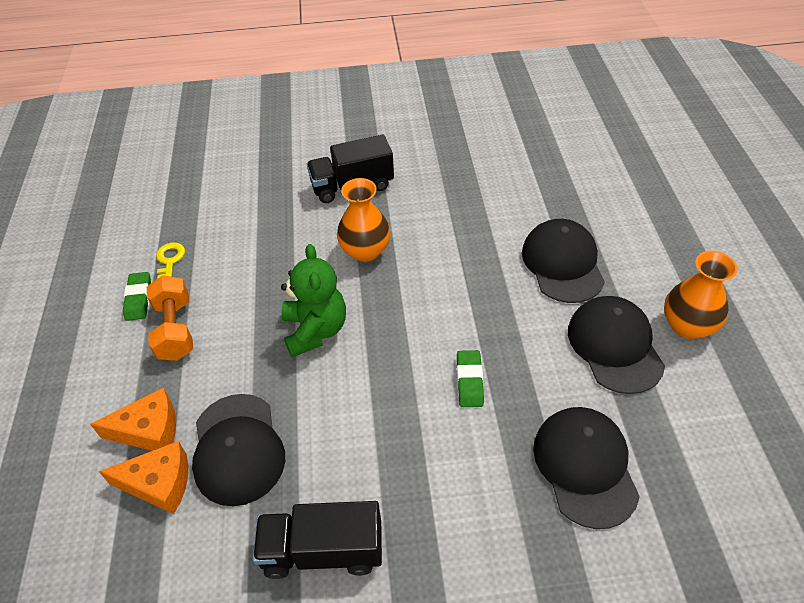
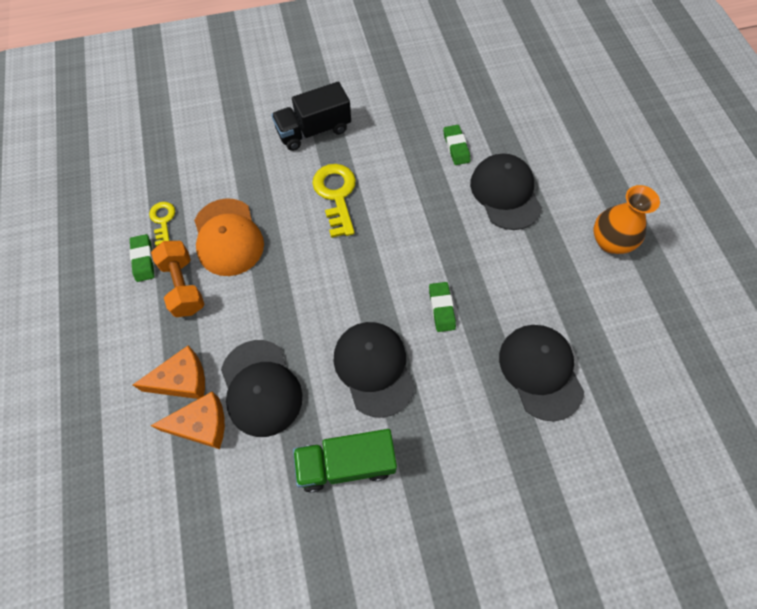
camera: 10 degrees left, 15 degrees up
black truck [253,501,382,579] -> green truck [293,429,397,493]
green teddy bear [281,244,346,357] -> none
orange vase [337,178,391,262] -> yellow key [312,164,356,238]
black cap [568,296,665,394] -> black cap moved to [333,322,415,418]
none -> orange cap [194,198,264,276]
none -> green eraser [443,125,470,165]

